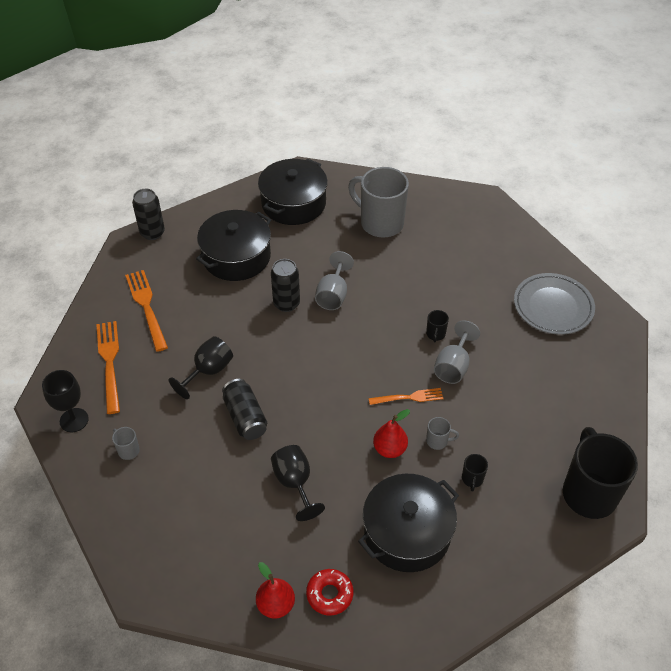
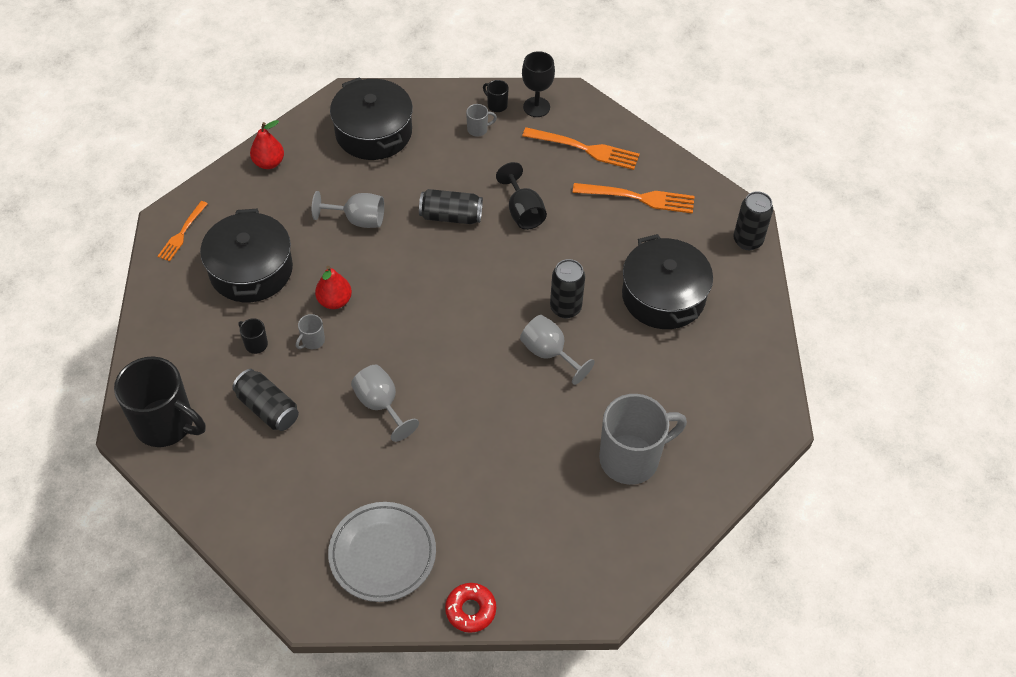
camera: 120 degrees right, 5 degrees up
black pot [258,159,328,225] -> black pot moved to [330,77,413,160]
black goblet [271,445,325,521] -> grey goblet [312,191,384,228]
red donut [306,569,353,616] -> red donut moved to [445,583,496,633]
orange fork [369,388,443,405] -> orange fork moved to [157,201,208,261]
black mug [426,310,449,342] -> black mug moved to [483,80,509,112]
none -> black can [232,369,299,431]

